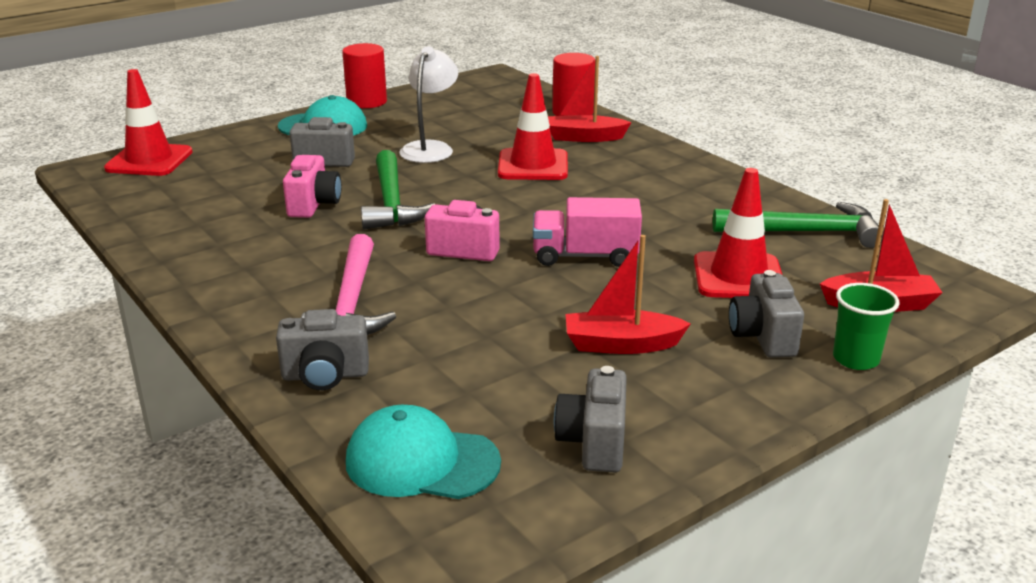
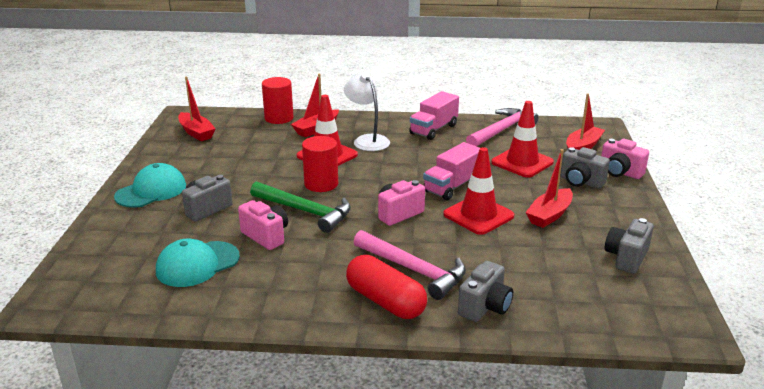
camera: 50 degrees left, 0 degrees up
red traffic cone [104,69,193,176] -> red traffic cone moved to [443,147,514,235]
red cylinder [342,43,387,108] -> red cylinder moved to [302,136,338,192]
turquoise cap [346,405,501,499] -> turquoise cap moved to [156,239,240,287]
white lamp [400,46,458,163] -> white lamp moved to [344,73,390,151]
grey camera [554,366,627,472] -> grey camera turned 75 degrees clockwise [605,218,654,274]
green hammer [713,202,884,248] -> pink hammer [466,108,538,146]
green cup [833,283,900,370] -> pink camera [601,139,649,179]
none -> red boat [178,77,216,141]
none -> red capsule [346,255,427,319]
none -> pink truck [409,91,459,140]

